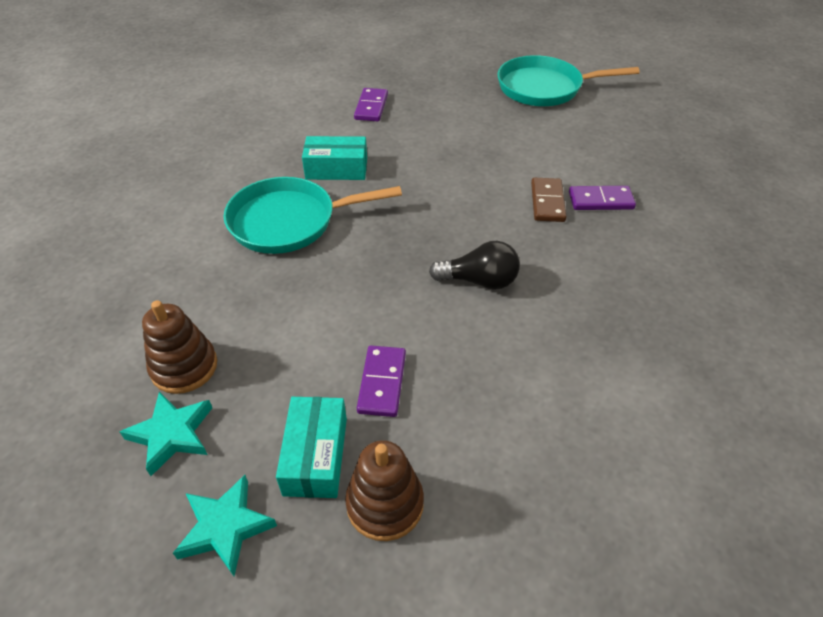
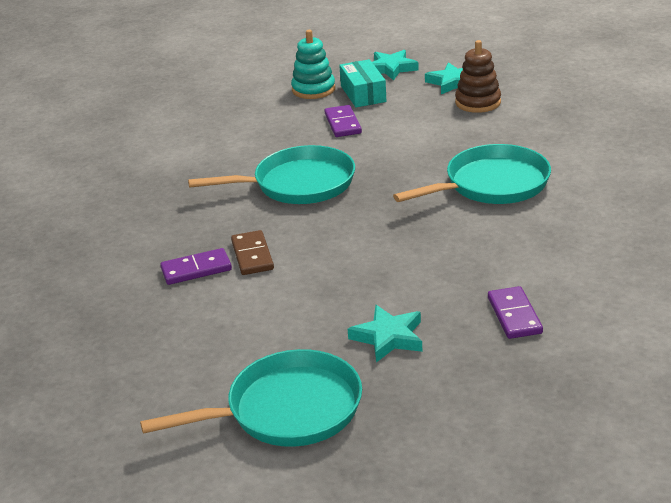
camera: 165 degrees right, 15 degrees down
turquoise box [302,136,367,180] -> none
brown stacking toy [345,440,424,541] -> turquoise stacking toy [291,30,335,99]
black light bulb [429,241,520,290] -> turquoise pan [188,145,355,204]
none -> turquoise star [348,305,422,363]

